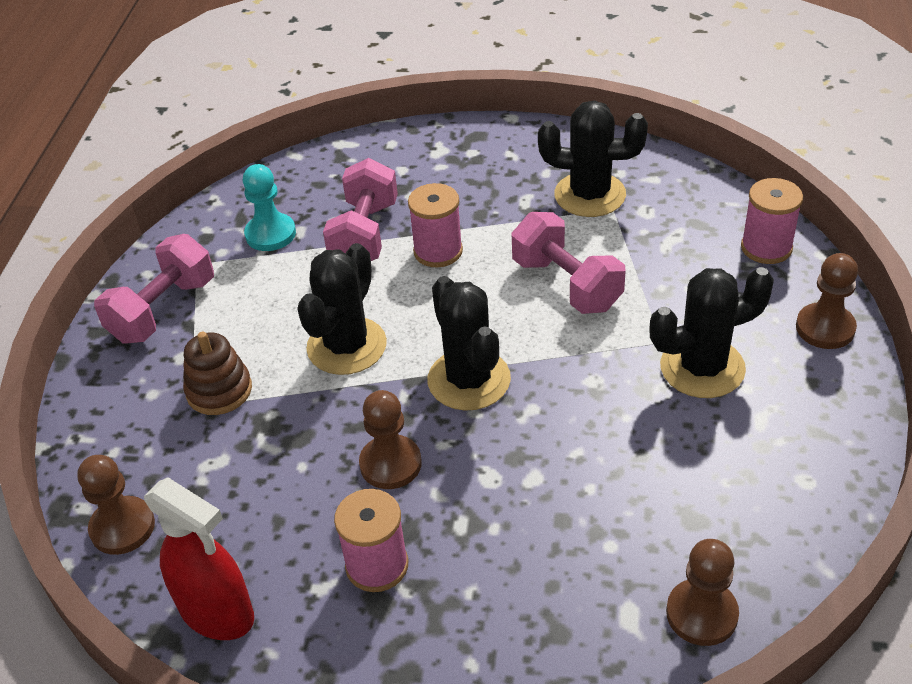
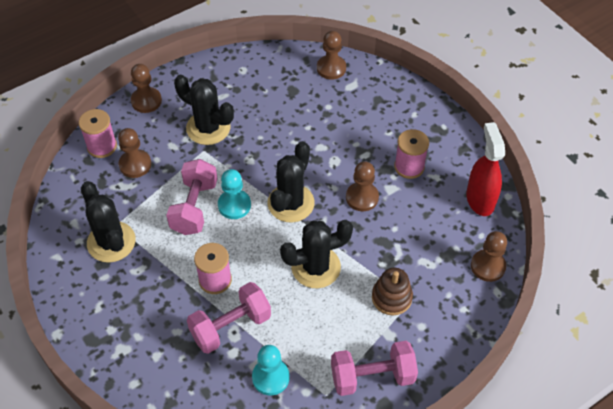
camera: 135 degrees left, 10 degrees up
none -> brown pawn [118,128,151,178]
none -> turquoise pawn [218,169,251,219]

